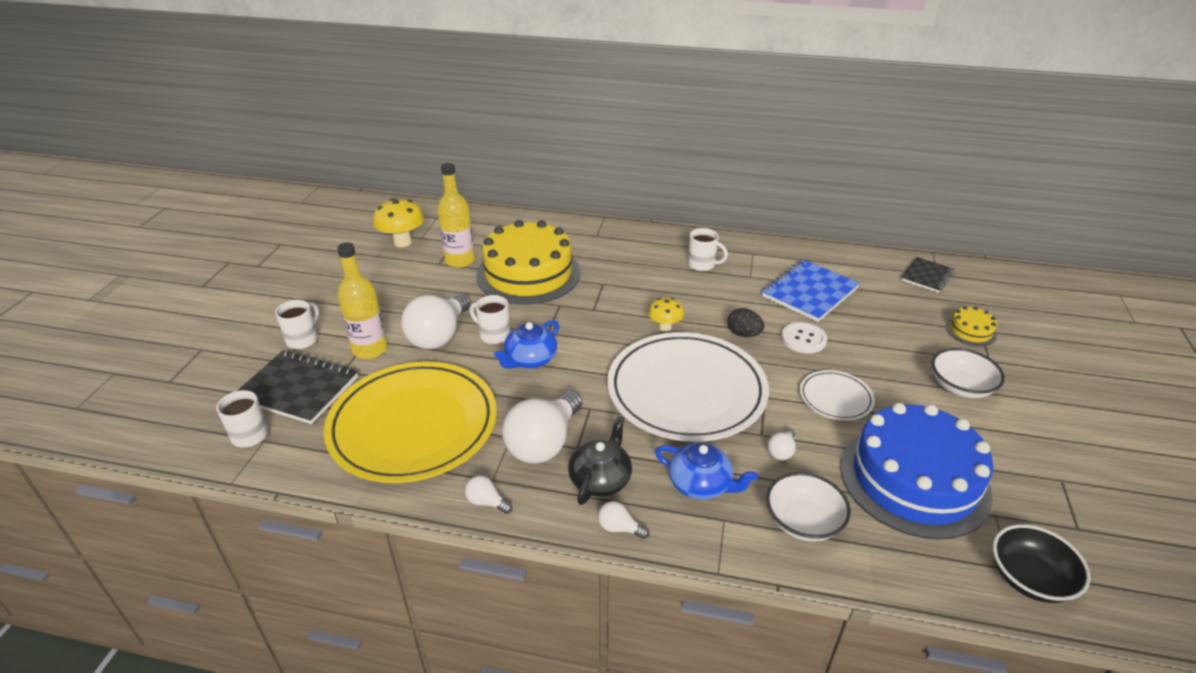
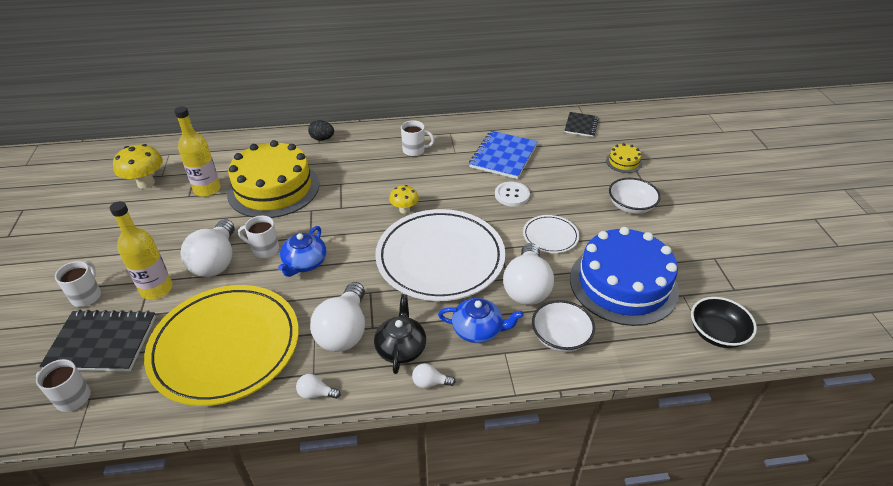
camera: 20 degrees left, 5 degrees up
black egg [727,308,764,337] -> black egg moved to [308,120,334,141]
white light bulb [767,428,796,460] -> white light bulb [503,243,554,305], size x2.32

